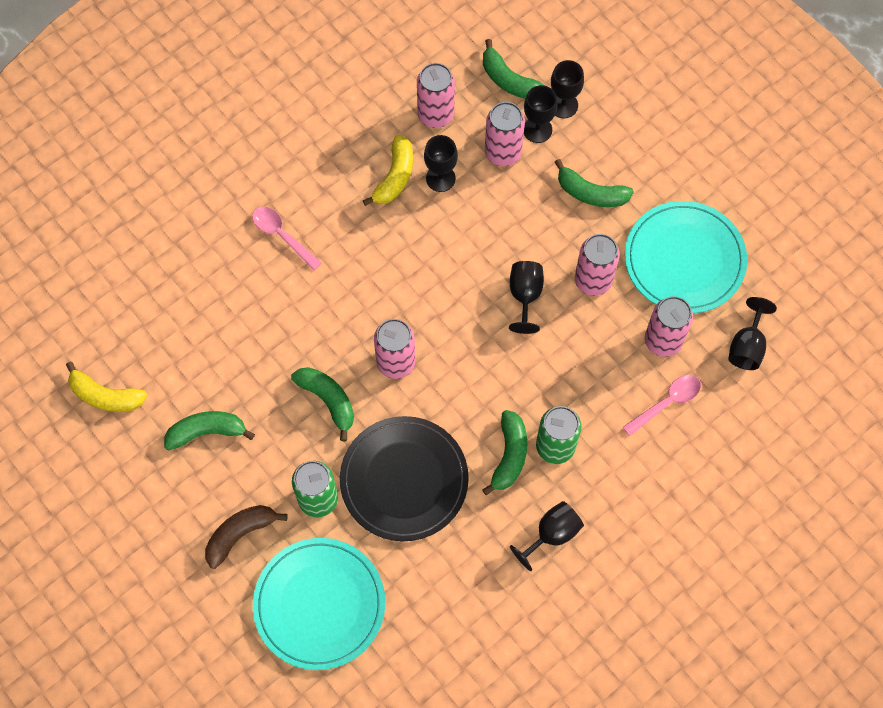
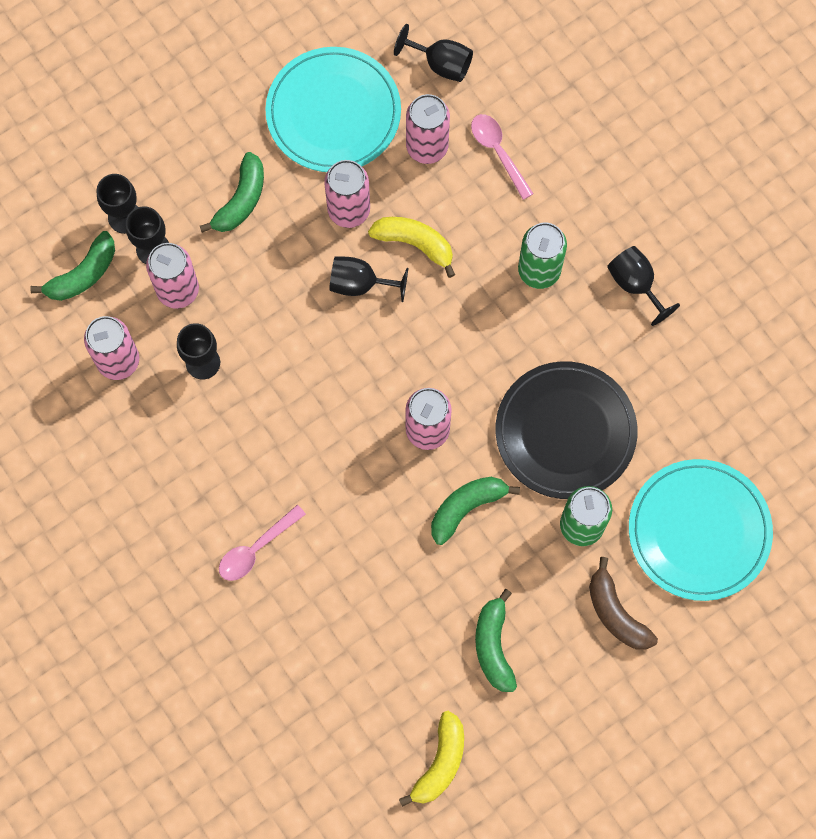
camera: 85 degrees left, 5 degrees up
yellow banana [363,135,413,206] -> yellow banana moved to [368,217,455,278]
green banana [482,410,527,496] -> none

